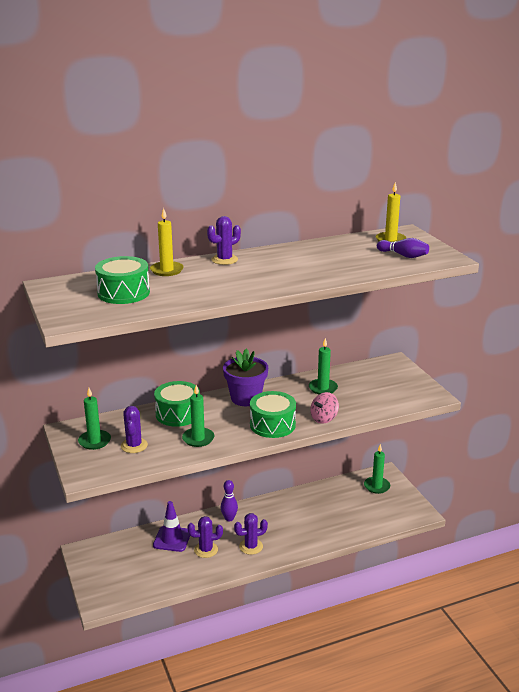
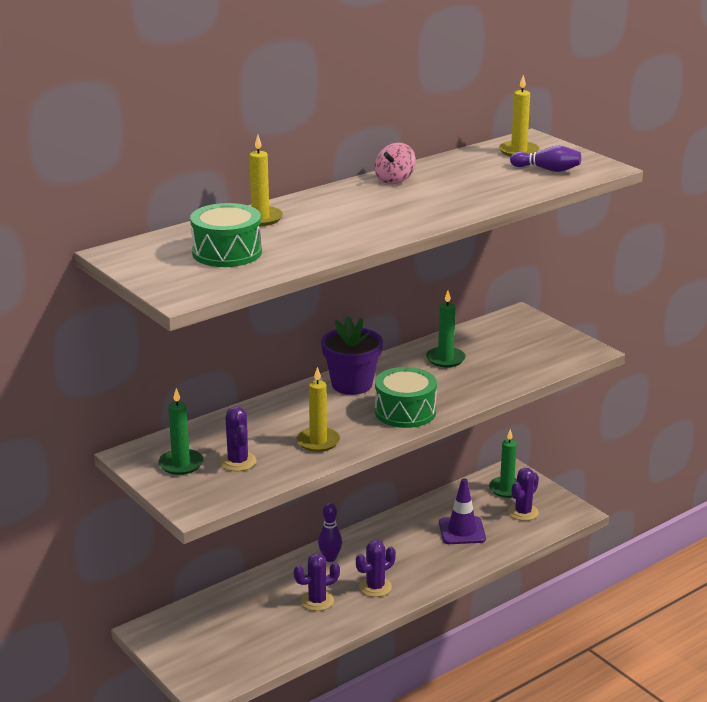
camera: 15 degrees left, 0 degrees up
purple traffic cone [153,501,190,552] -> purple traffic cone moved to [439,479,486,544]
green drum [154,381,200,427] -> none
green candle [182,385,214,447] -> yellow candle [297,367,340,452]
purple cactus [207,216,241,265] -> purple cactus moved to [508,468,539,521]
pink spinning top [310,392,339,424] -> pink spinning top moved to [375,143,416,184]

